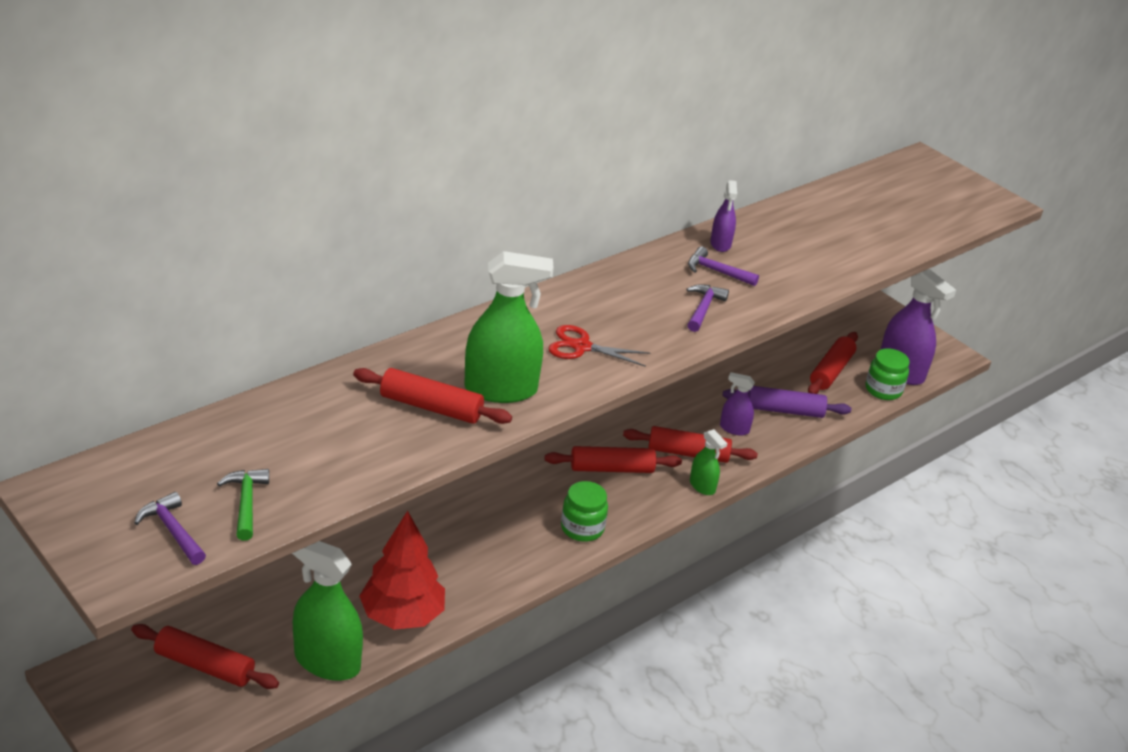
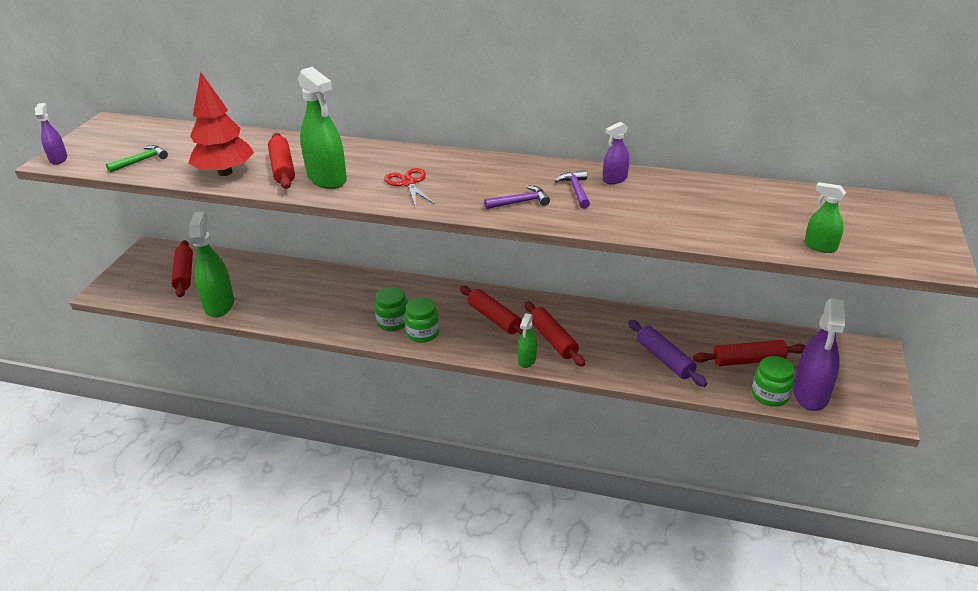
camera: 60 degrees right, 0 degrees up
purple hammer [134,492,206,565] -> none
red tree [359,511,445,630] -> red tree moved to [188,72,254,176]
purple spray bottle [720,372,755,436] -> purple spray bottle moved to [35,103,67,165]
none -> green jar [375,287,407,331]
none -> green spray bottle [804,182,846,253]

